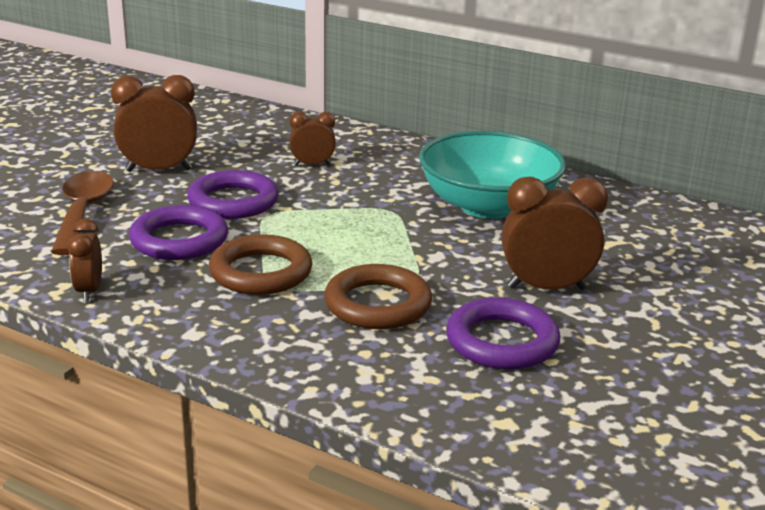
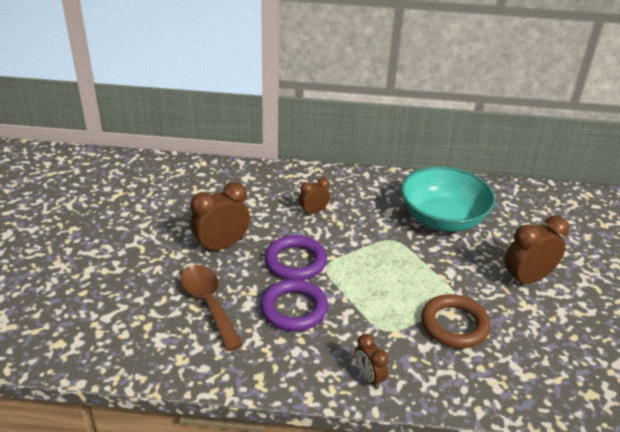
camera: 25 degrees left, 10 degrees up
brown clock [68,219,102,302] -> brown clock moved to [355,334,389,389]
brown ring [209,234,312,295] -> none
purple ring [446,298,560,369] -> none

